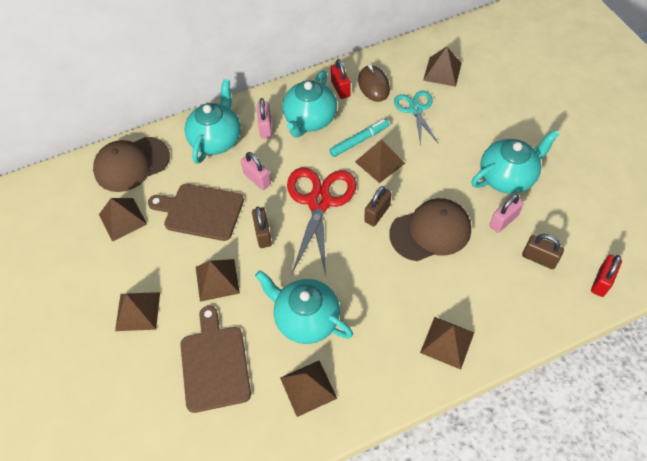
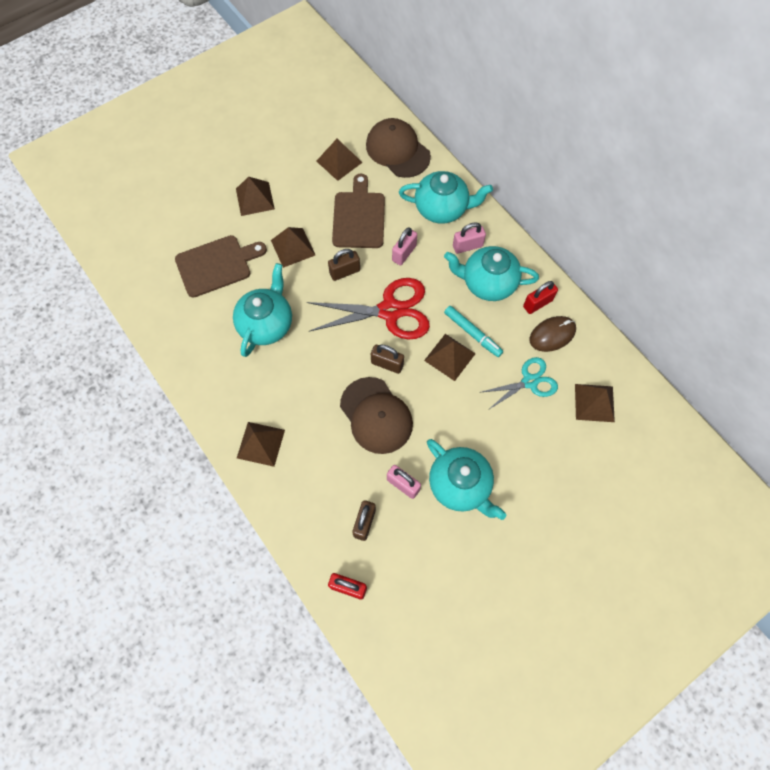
camera: 75 degrees right, 10 degrees up
brown pyramid [280,360,337,417] -> none

